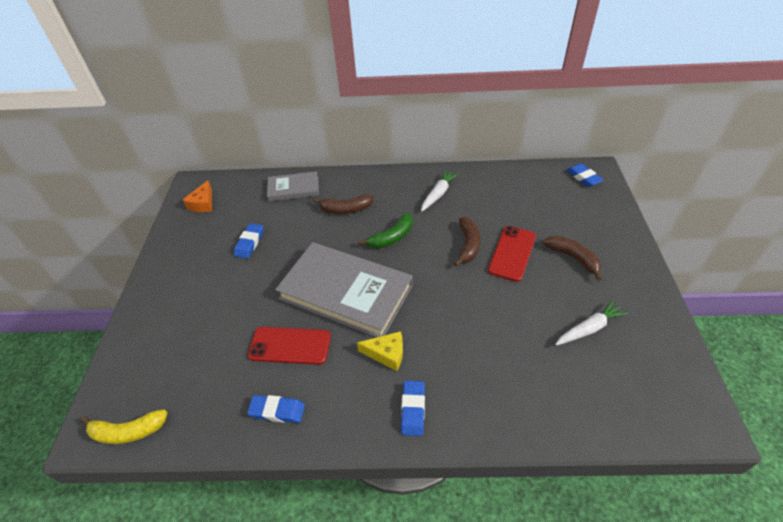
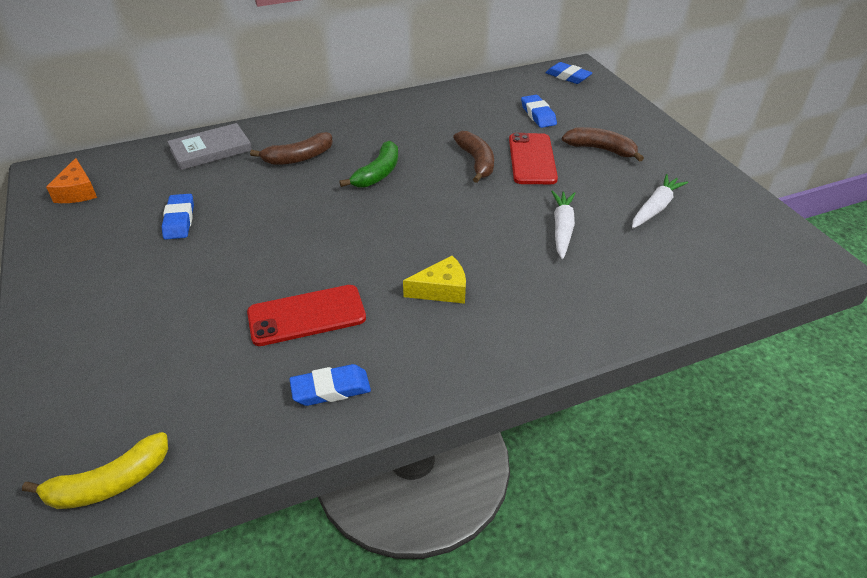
camera: 25 degrees left, 5 degrees down
grey book [275,242,413,337] -> none
blue eraser [401,381,425,436] -> blue eraser moved to [521,95,557,128]
white carrot [421,170,459,212] -> white carrot moved to [551,190,576,259]

